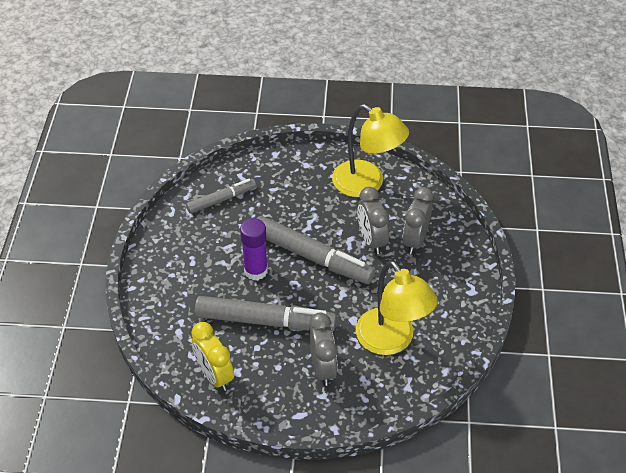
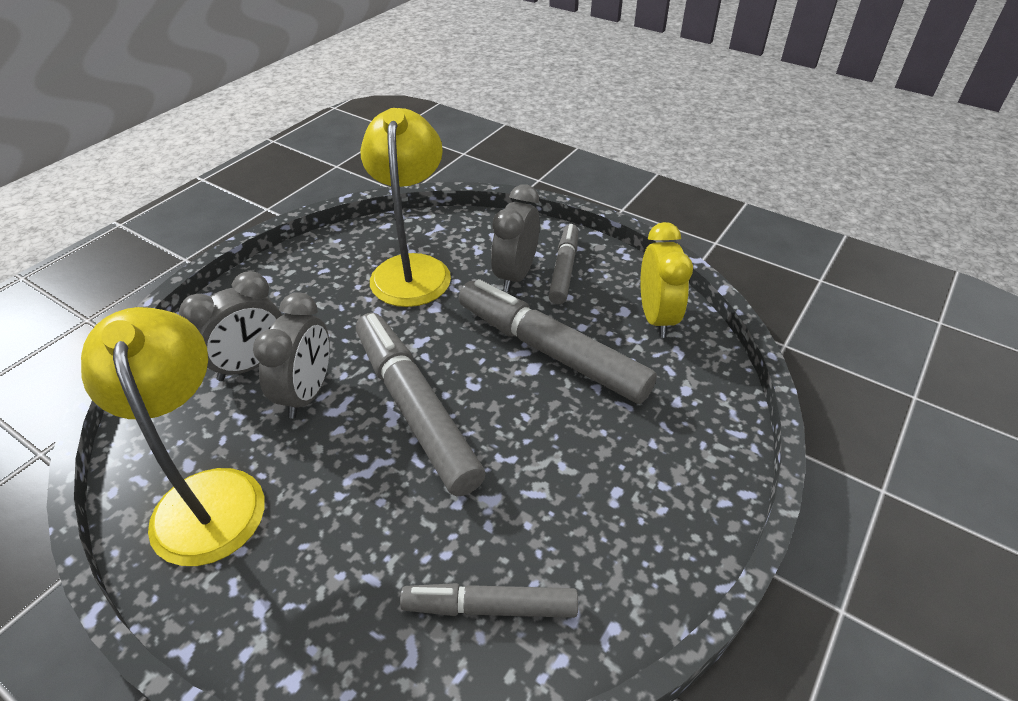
camera: 150 degrees left, 5 degrees down
purple glue stick [240,218,268,280] -> none
none -> grey marker [549,224,578,304]

